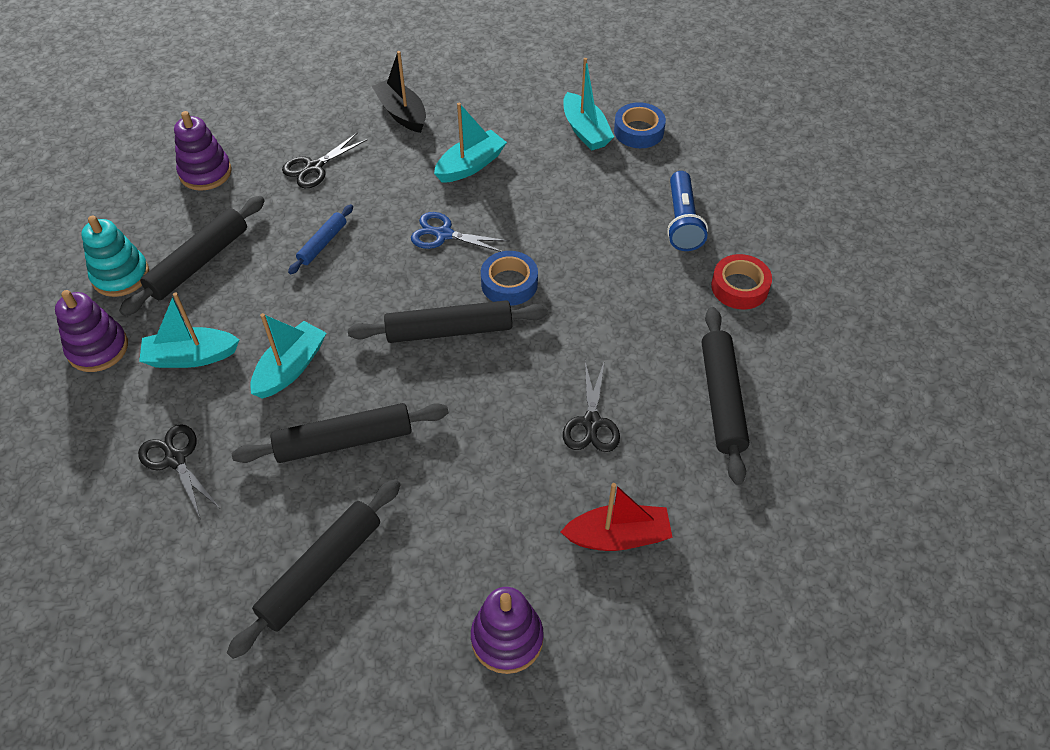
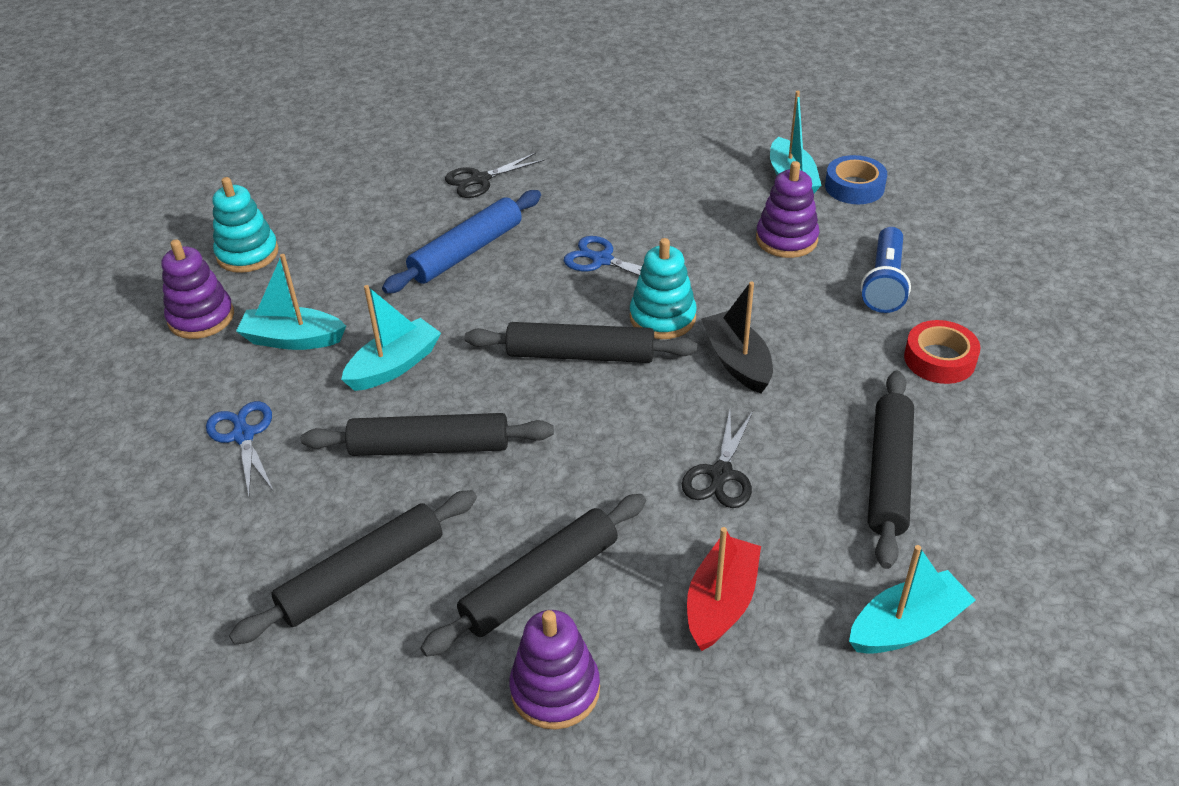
camera: 15 degrees right, 10 degrees down
black rolling pin [119,196,265,316] -> black rolling pin moved to [420,494,646,657]
black scissors [138,424,219,520] -> blue scissors [206,401,274,496]
purple stacking toy [174,111,232,191] -> purple stacking toy moved to [756,161,819,258]
blue rolling pin [288,204,353,274] -> blue rolling pin [382,190,541,294], size x1.77
black boat [372,51,426,133] -> black boat moved to [701,281,773,393]
turquoise boat [434,103,507,183] -> turquoise boat moved to [849,545,976,654]
blue tape [481,251,538,306] -> turquoise stacking toy [630,238,697,339]
red boat [561,483,672,551] -> red boat turned 75 degrees counterclockwise [687,527,761,651]

